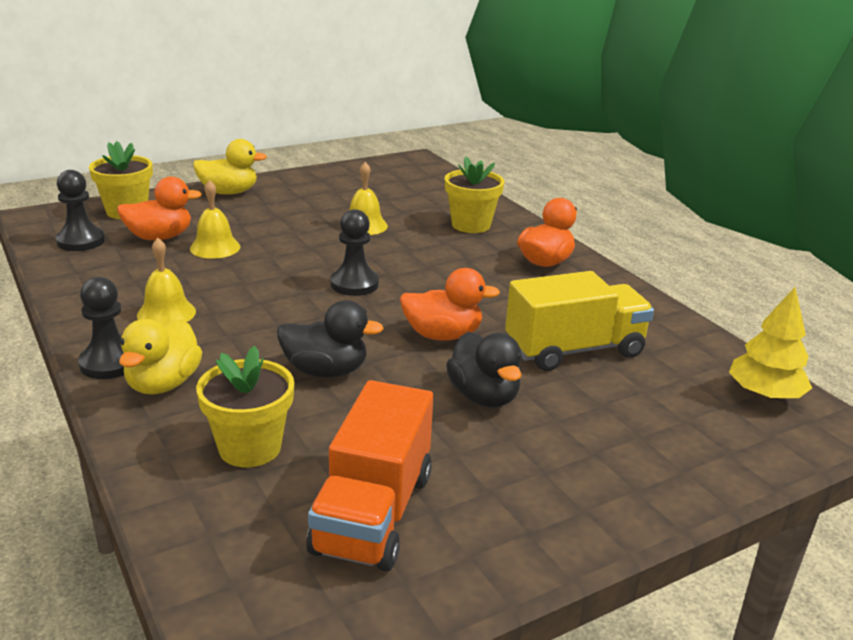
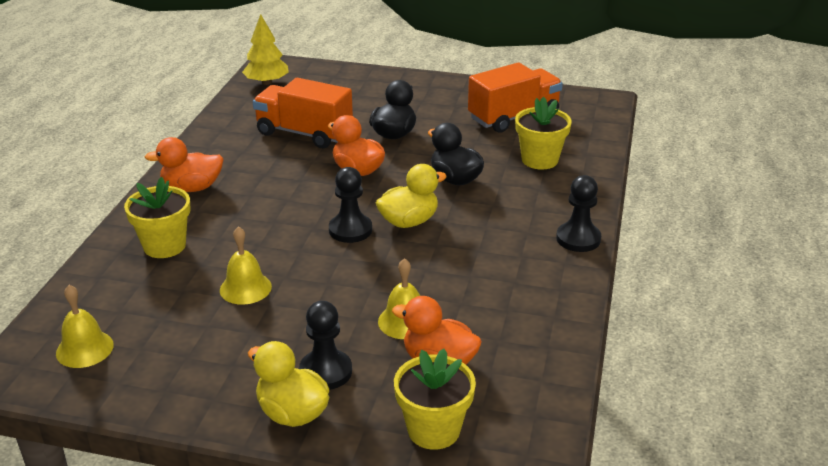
camera: 135 degrees left, 5 degrees up
black pawn [56,170,105,251] -> black pawn moved to [299,301,352,390]
yellow duck [119,319,202,394] -> yellow duck moved to [376,164,447,228]
yellow bell [137,238,196,327] -> yellow bell moved to [56,285,114,368]
yellow truck [505,271,654,371] -> orange truck [253,78,353,148]

